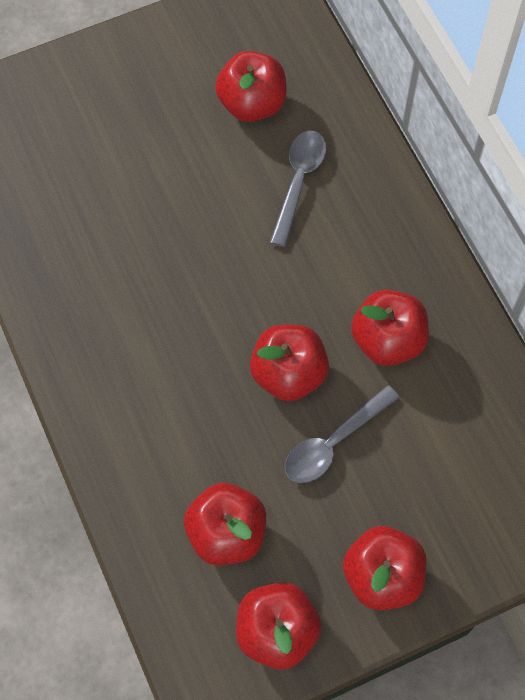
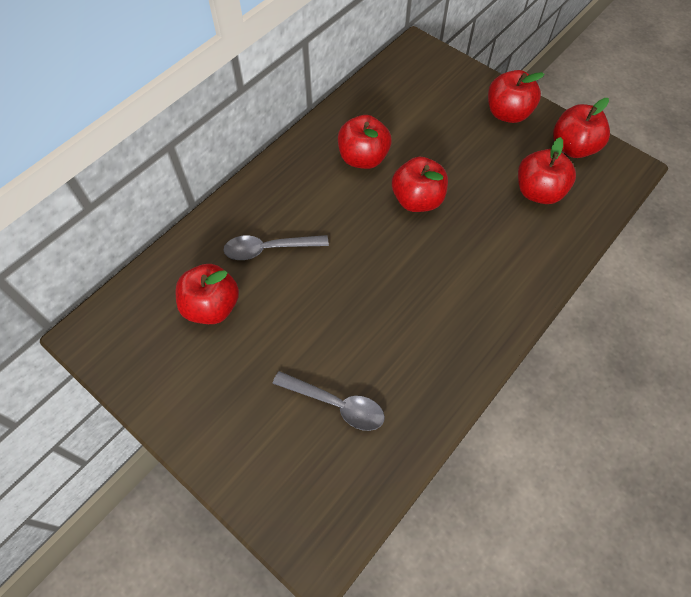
camera: 115 degrees left, 5 degrees down
grey spoon [285,385,400,483] -> grey spoon moved to [273,371,385,431]

